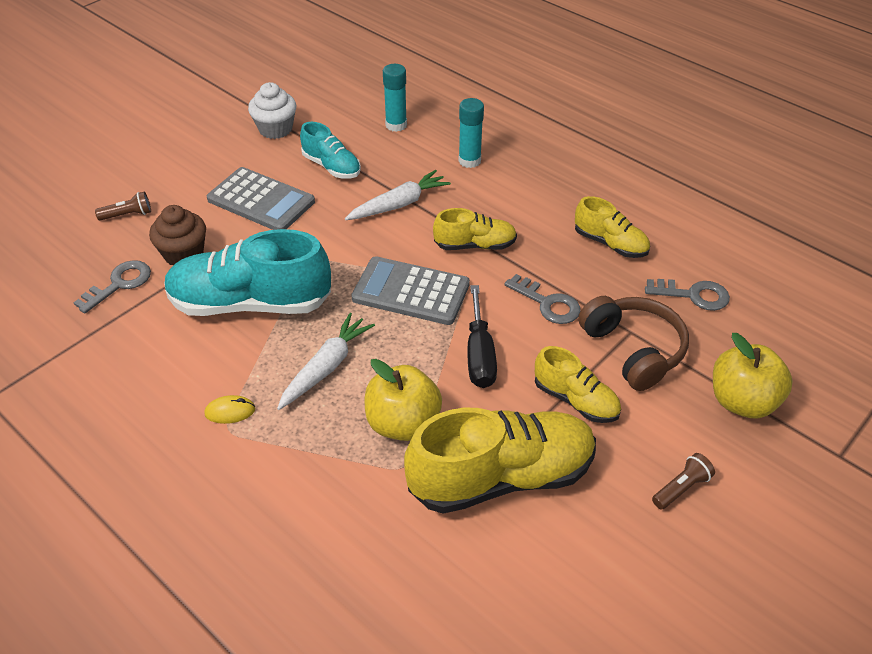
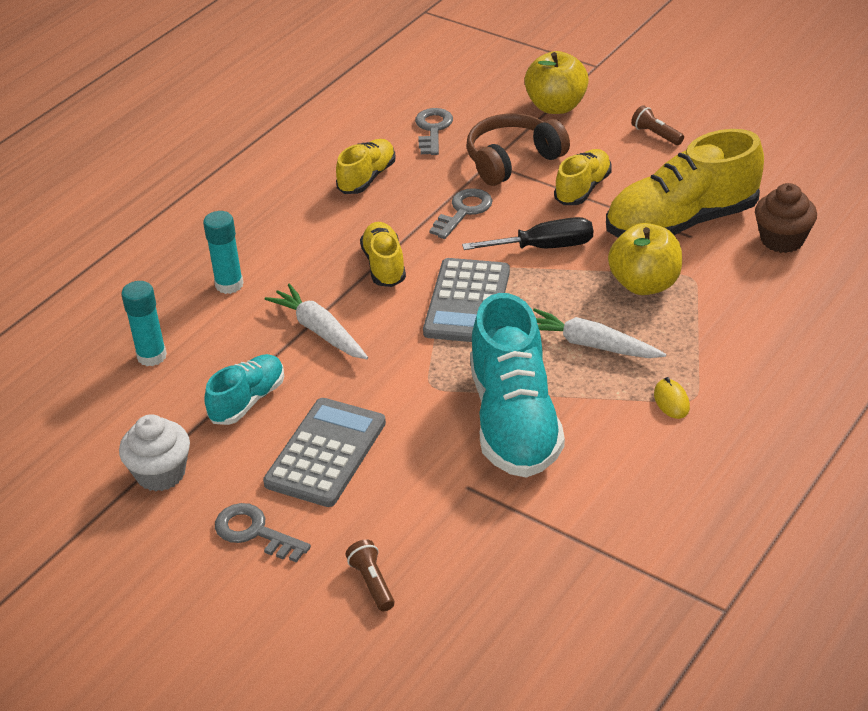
camera: 95 degrees left, 5 degrees down
grey key [73,260,151,314] -> grey key moved to [215,503,311,563]
brown cupcake [149,205,206,265] -> brown cupcake moved to [755,183,817,253]
yellow shoe [404,408,596,514] -> yellow shoe turned 90 degrees counterclockwise [606,129,764,238]

